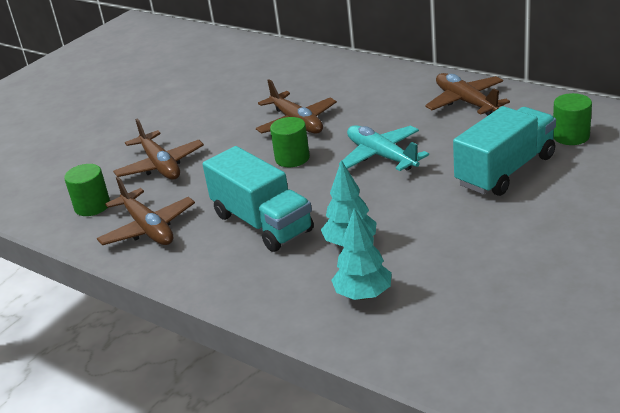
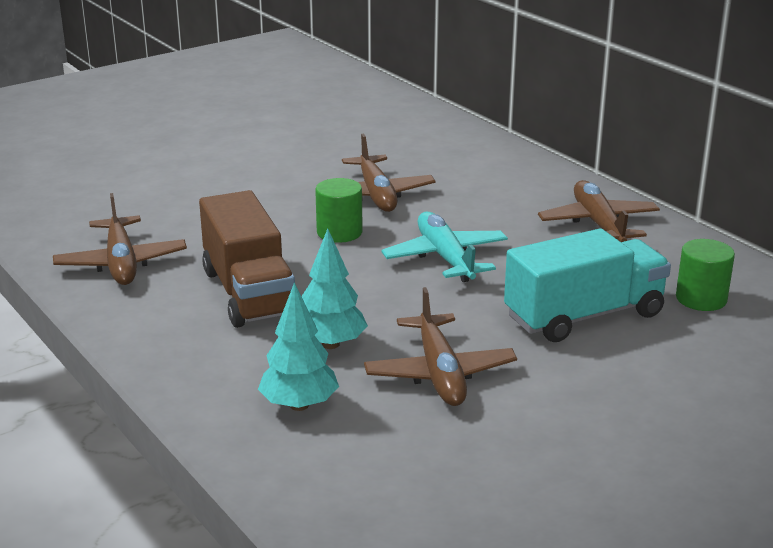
camera: 15 degrees right, 5 degrees down
green cylinder [64,164,110,216] -> none
brown plane [113,119,204,180] -> brown plane moved to [364,287,517,406]
turquoise truck [202,146,314,252] -> brown truck [199,190,295,328]

